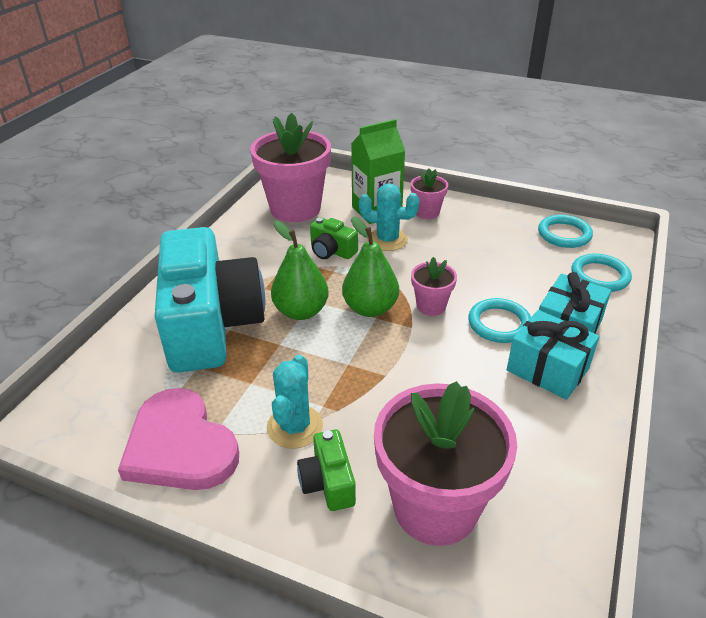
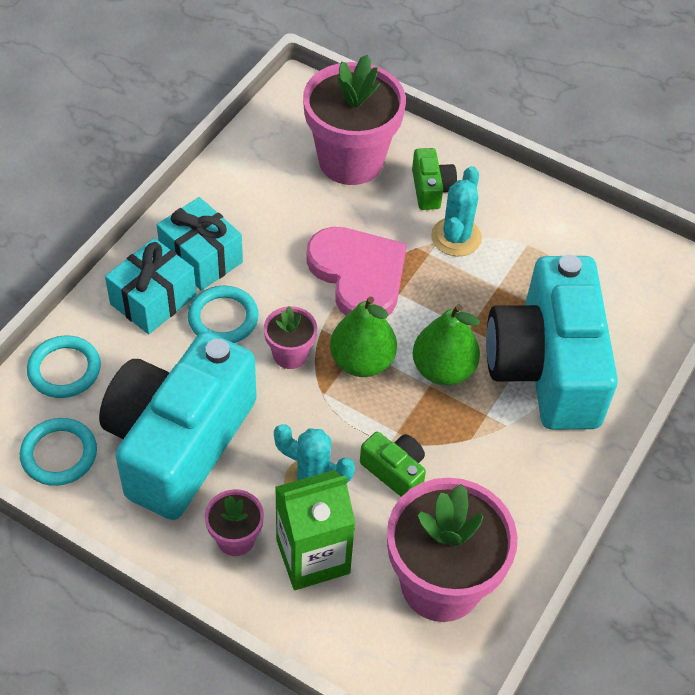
camera: 175 degrees left, 15 degrees up
pink heart [118,388,239,490] -> pink heart moved to [306,227,407,316]
none -> turquoise camera [99,332,256,520]

